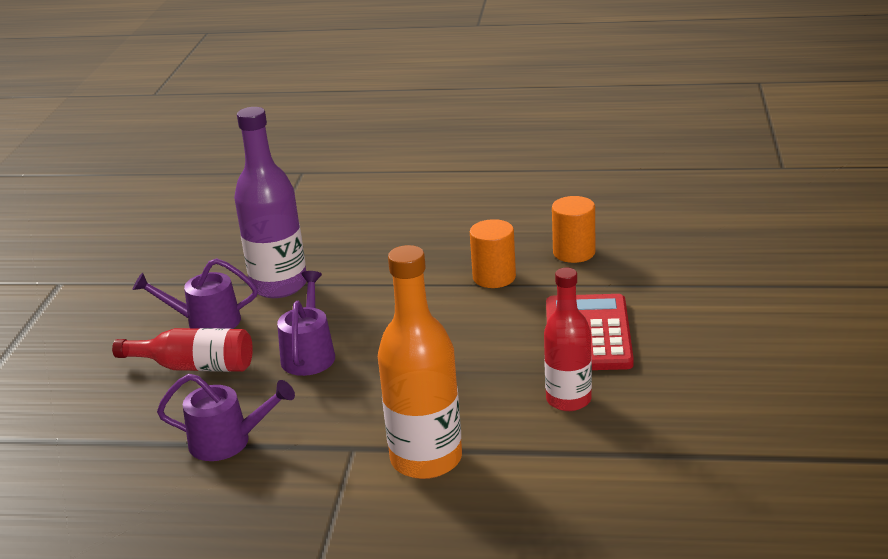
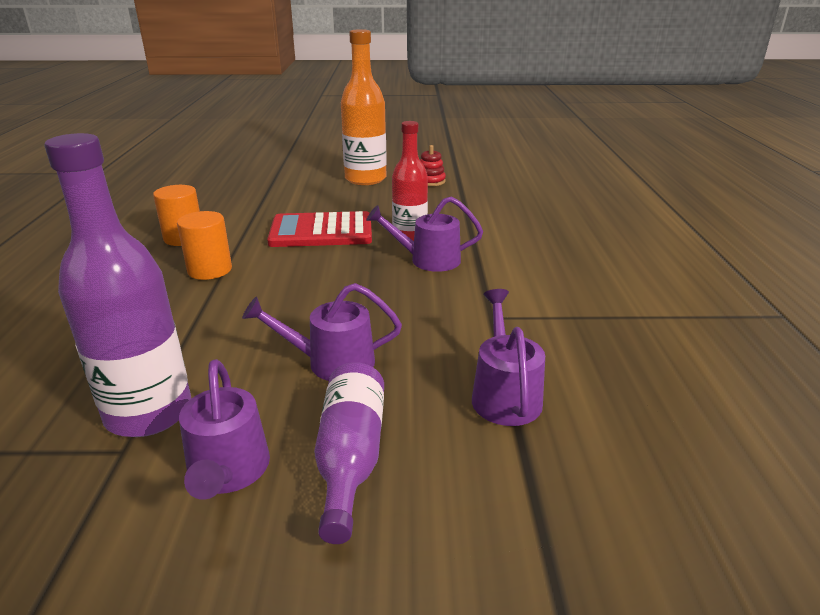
camera: 100 degrees left, 0 degrees up
red bottle [112,328,253,372] -> purple bottle [314,362,384,544]
orange bottle [378,245,462,479] -> orange bottle moved to [341,29,387,185]
none -> purple watering can [366,196,483,272]
none -> red stacking toy [420,145,446,186]

